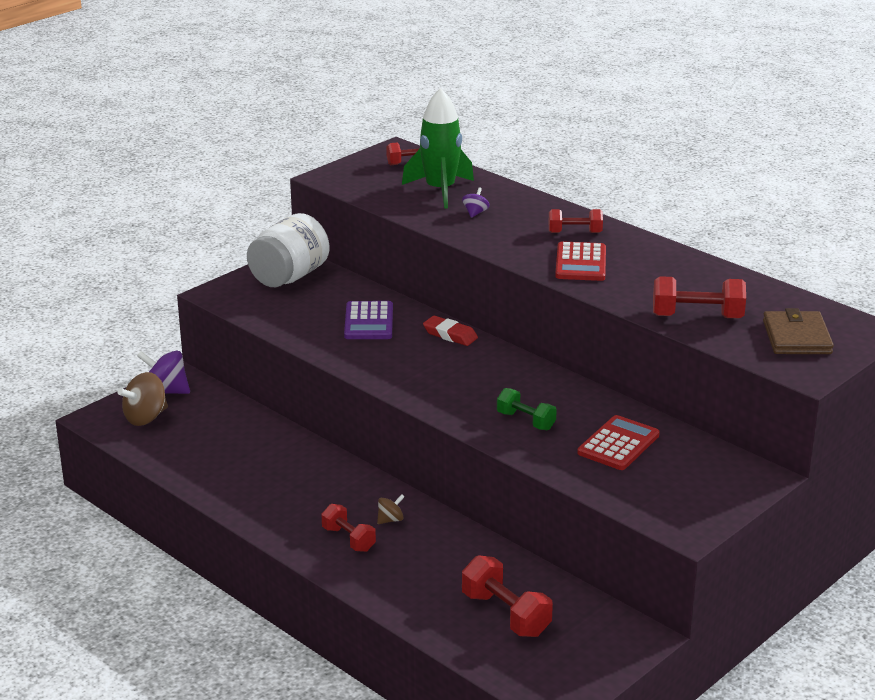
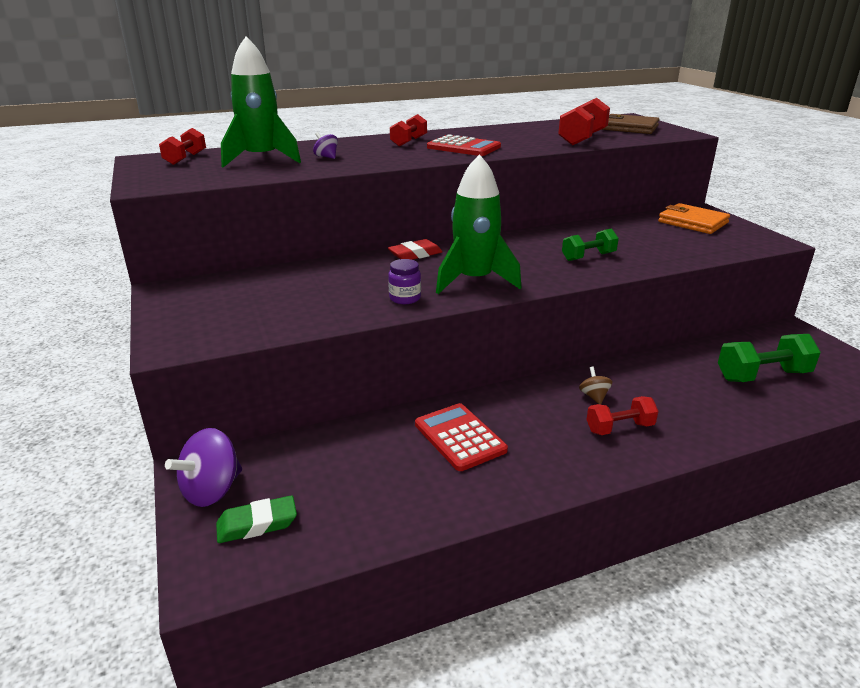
camera: 65 degrees left, 0 degrees up
brown spinning top [118,372,168,426] -> green eraser [216,495,297,543]
white jar [247,213,330,287] -> none
purple calculator [344,301,393,339] -> none
red dumbbell [462,555,553,637] -> green dumbbell [718,334,821,382]
red calculator [577,415,660,470] -> red calculator moved to [415,403,508,471]
none -> purple jar [388,259,421,304]
none -> green rocket [436,154,521,294]
none -> orange wallet [658,203,730,234]

